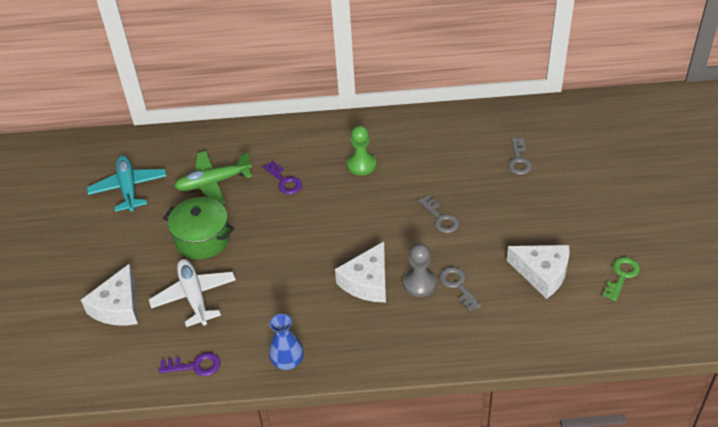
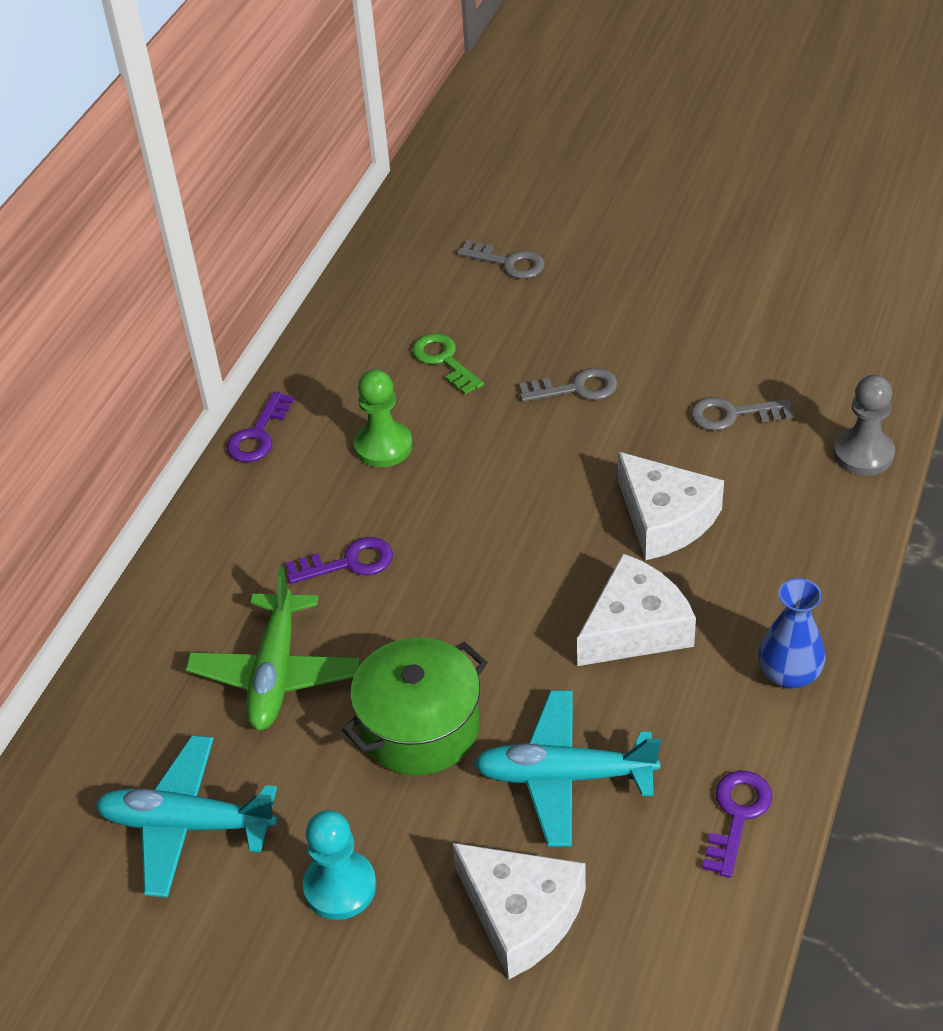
camera: 65 degrees left, 0 degrees up
white plane [149,259,236,327] -> turquoise plane [474,690,661,847]
grey pawn [403,244,437,297] -> grey pawn moved to [833,375,895,476]
white cheese [507,245,570,299] -> white cheese moved to [577,553,696,666]
green key [603,257,640,301] -> green key moved to [412,333,484,395]
none -> purple key [227,391,294,462]
none -> turquoise pawn [303,810,376,920]

